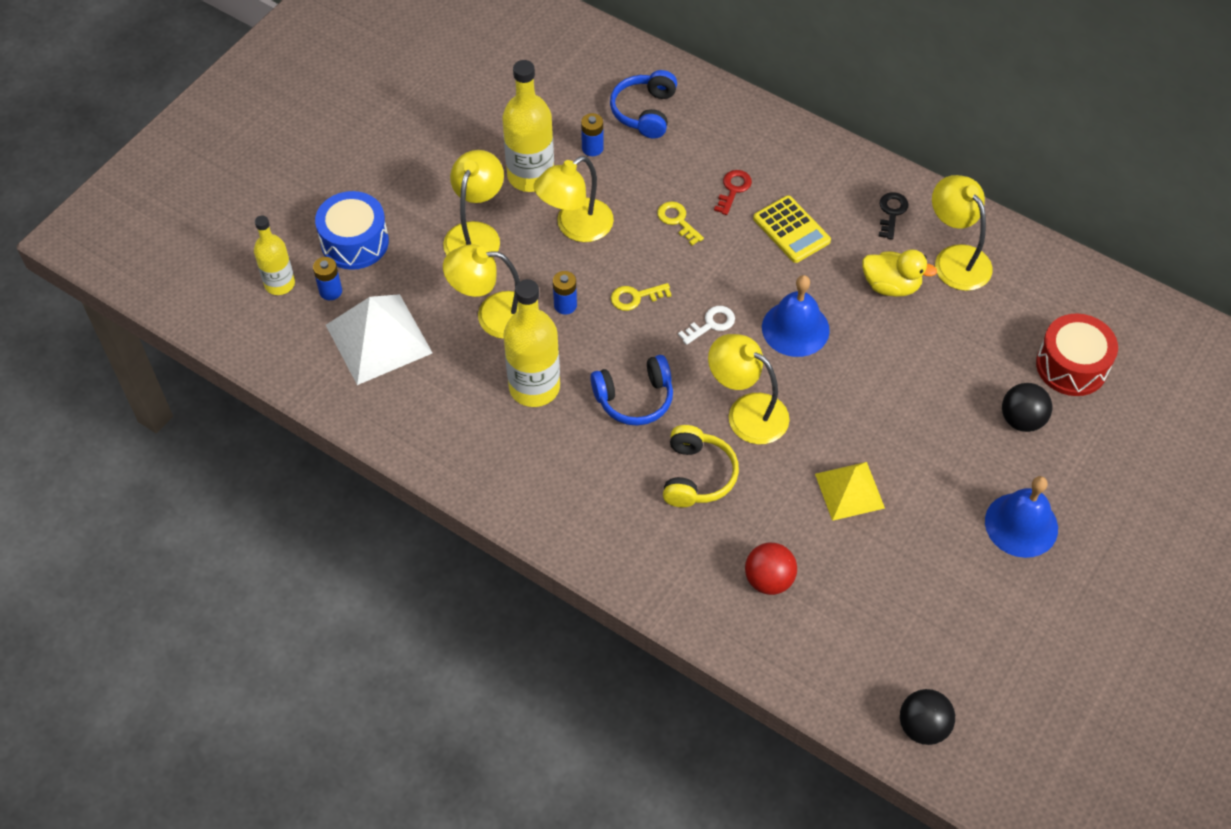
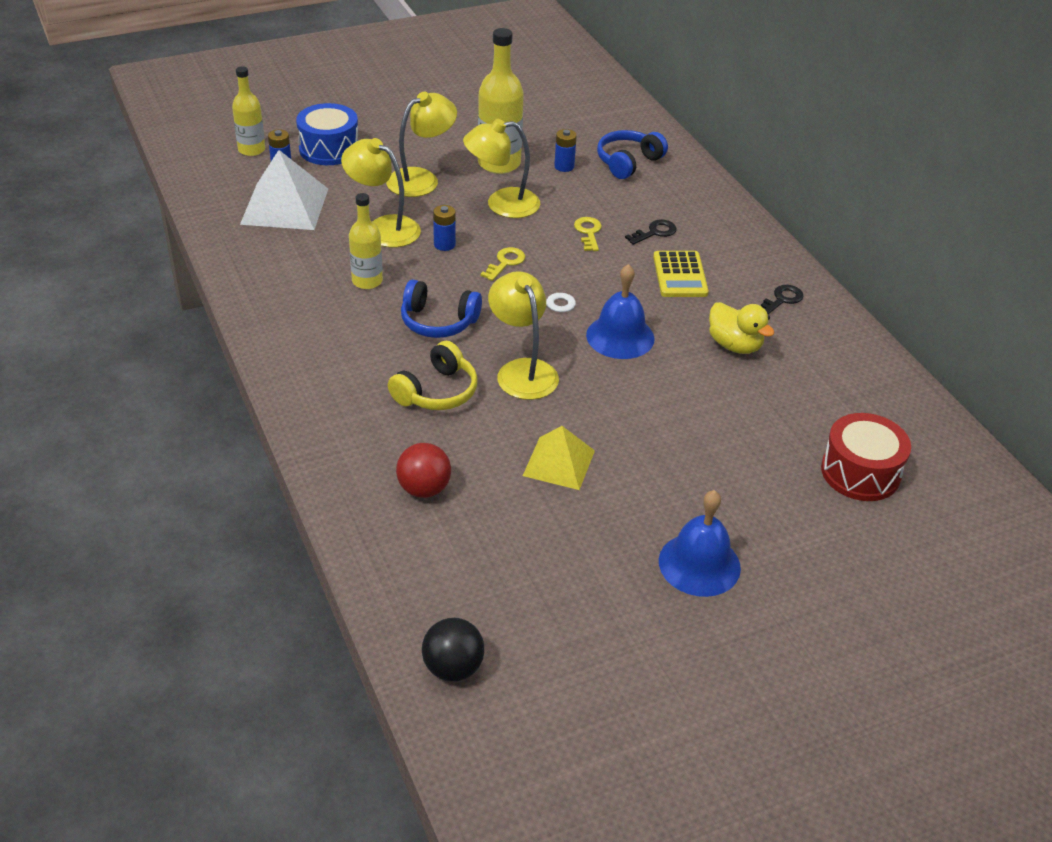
camera: 30 degrees right, 15 degrees down
yellow bottle [504,279,560,407] -> yellow bottle [349,193,383,289], size x0.63
yellow key [611,283,672,311] -> yellow key turned 105 degrees clockwise [481,247,526,281]
red key [714,170,752,215] -> black key [625,219,677,245]
yellow lamp [932,175,993,291] -> none
black ball [1002,383,1053,432] -> none

